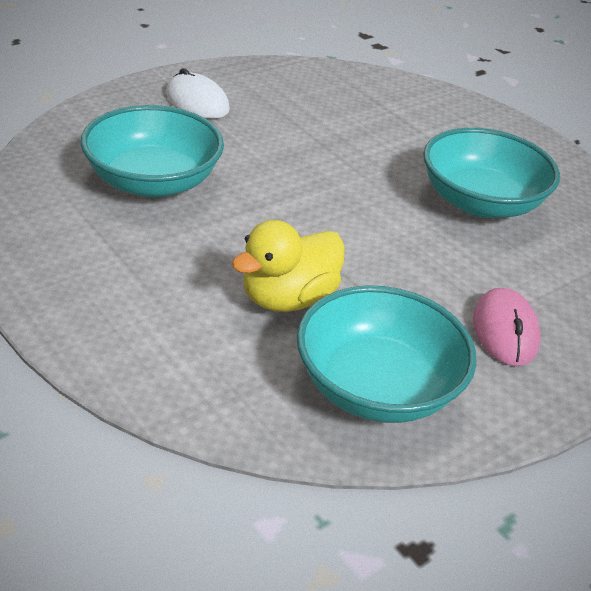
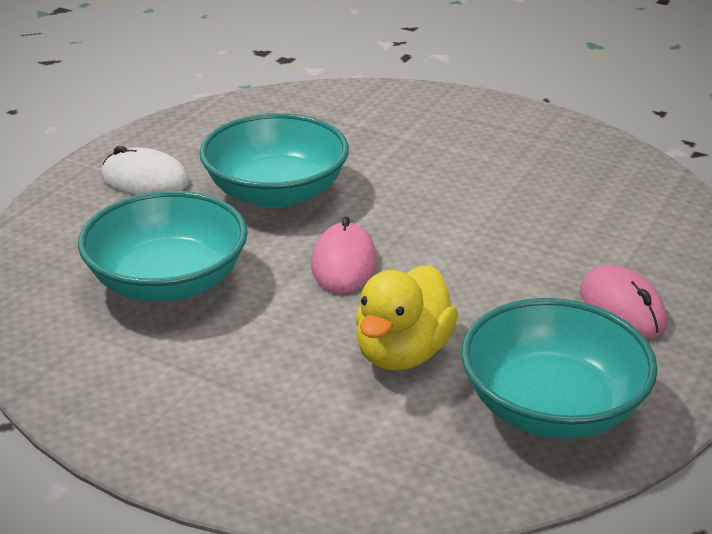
camera: 20 degrees left, 5 degrees down
turquoise bowl [423,128,560,218] -> turquoise bowl moved to [199,113,349,208]
none -> pink mouse [311,217,377,293]

